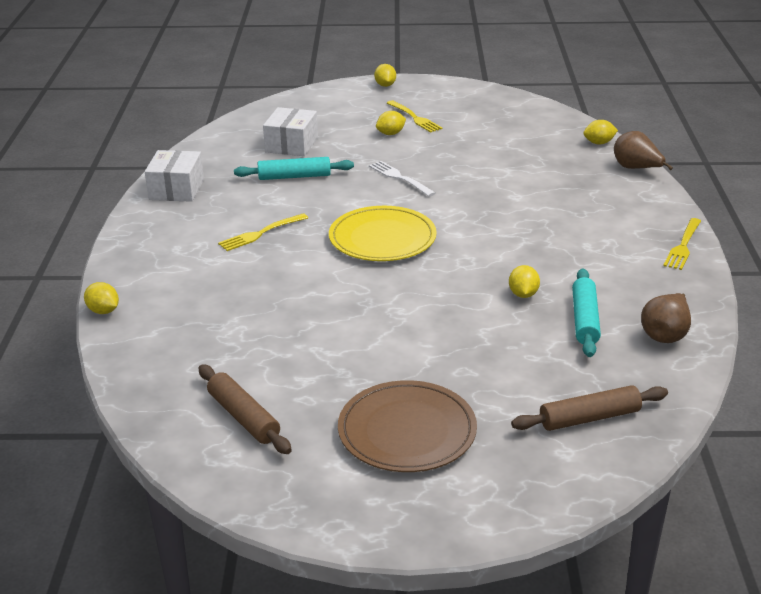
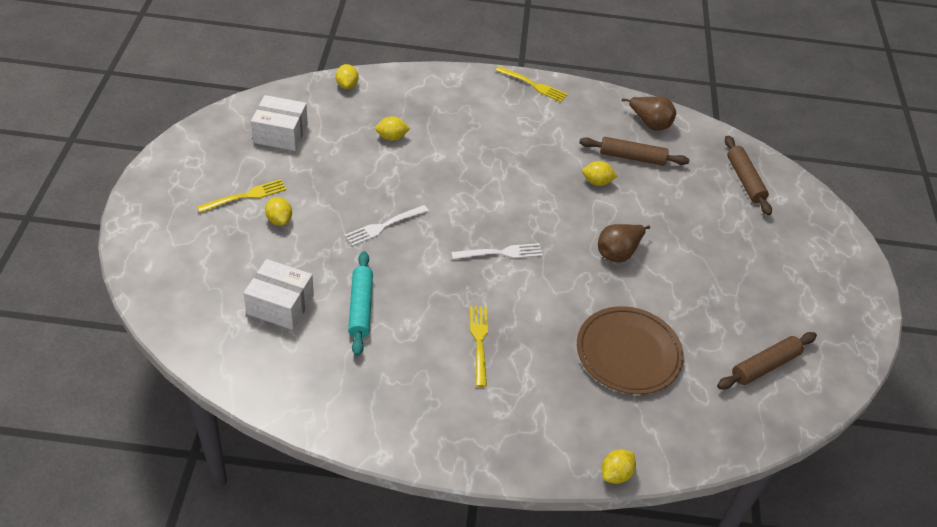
camera: 90 degrees left, 15 degrees up
white box [145,150,204,202] -> white box moved to [251,95,308,151]
yellow fork [218,213,308,251] -> yellow fork turned 150 degrees counterclockwise [470,306,488,387]
yellow plate [329,206,437,261] -> white fork [451,243,543,260]
brown plate [338,380,477,472] -> brown plate moved to [577,306,684,394]
yellow lemon [374,64,396,87] -> yellow lemon moved to [375,116,410,141]
turquoise rolling pin [572,268,601,357] -> brown rolling pin [579,137,689,166]
brown pear [614,131,673,170] -> brown pear moved to [598,224,650,262]

